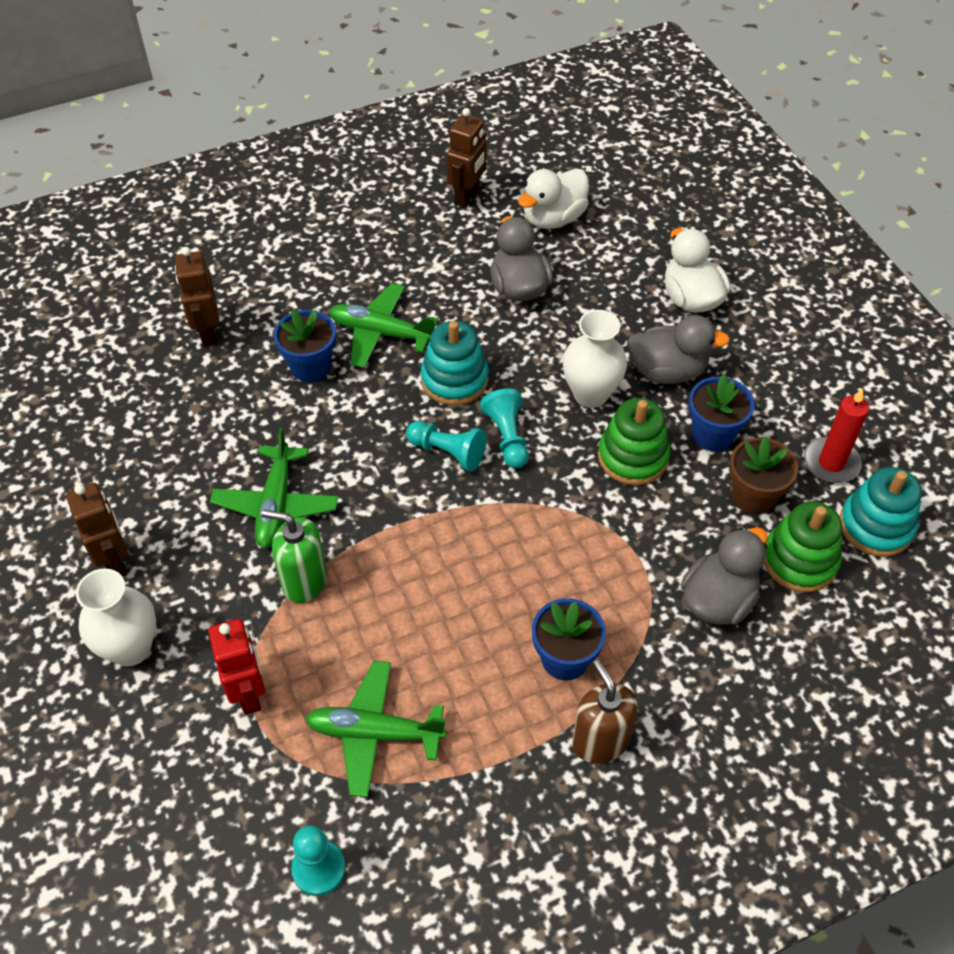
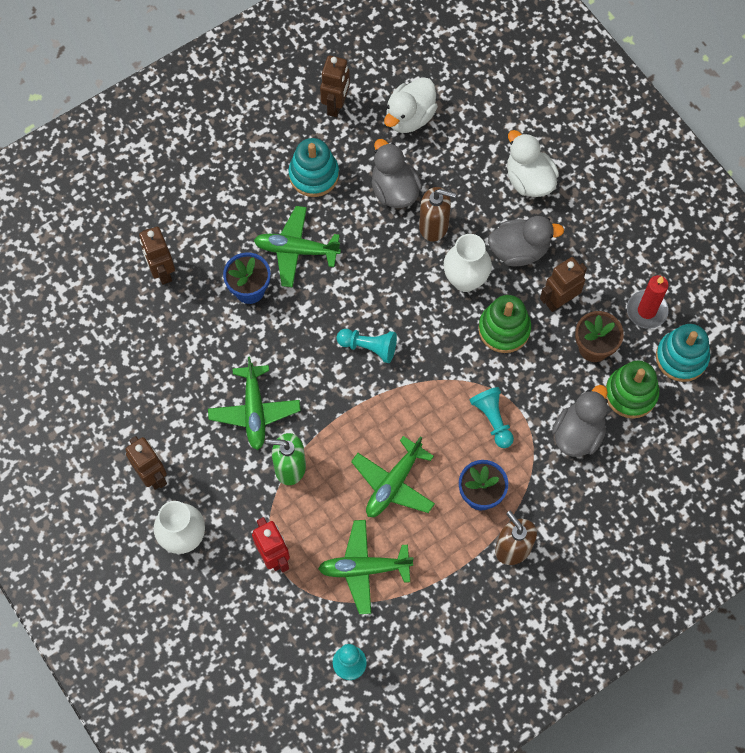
camera: 10 degrees left, 15 degrees up
turquoise stacking toy [421,321,489,405] -> turquoise stacking toy moved to [288,138,339,197]
turquoise pawn [480,388,529,468] -> turquoise pawn moved to [470,387,514,448]
blue flower pot [689,374,755,451] -> brown robot [540,257,587,312]
none -> green plane [351,436,435,517]
none -> brown soap dispenser [419,187,456,242]

